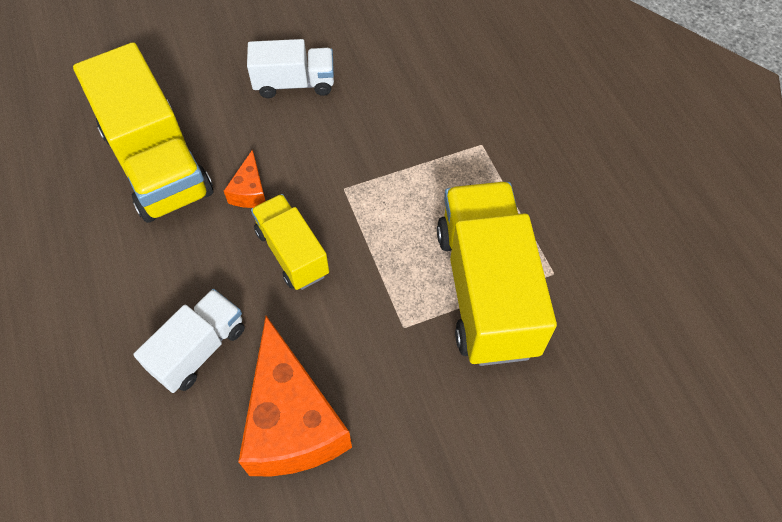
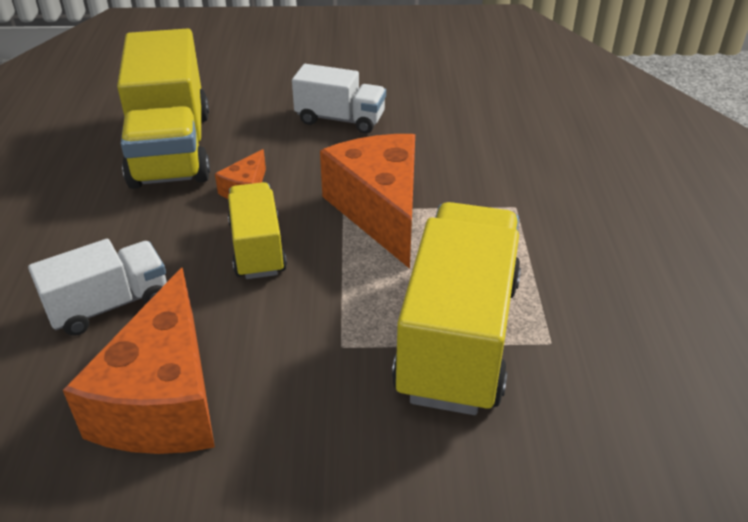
camera: 20 degrees right, 20 degrees down
none -> orange cheese [320,134,415,269]

